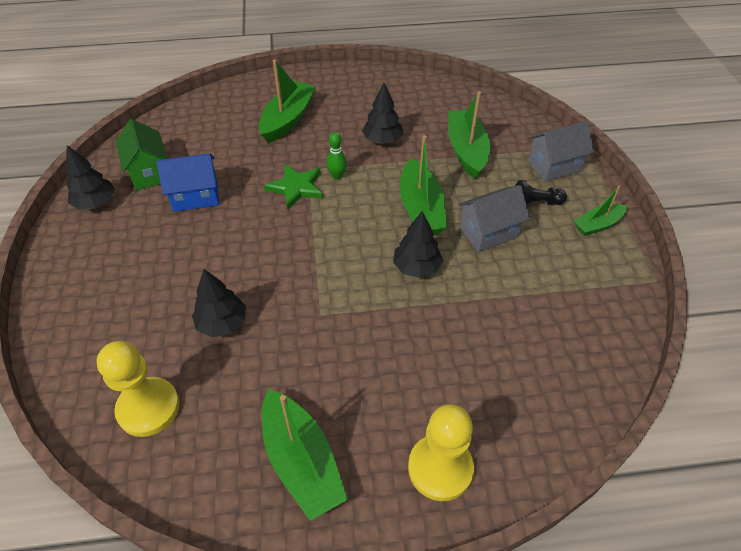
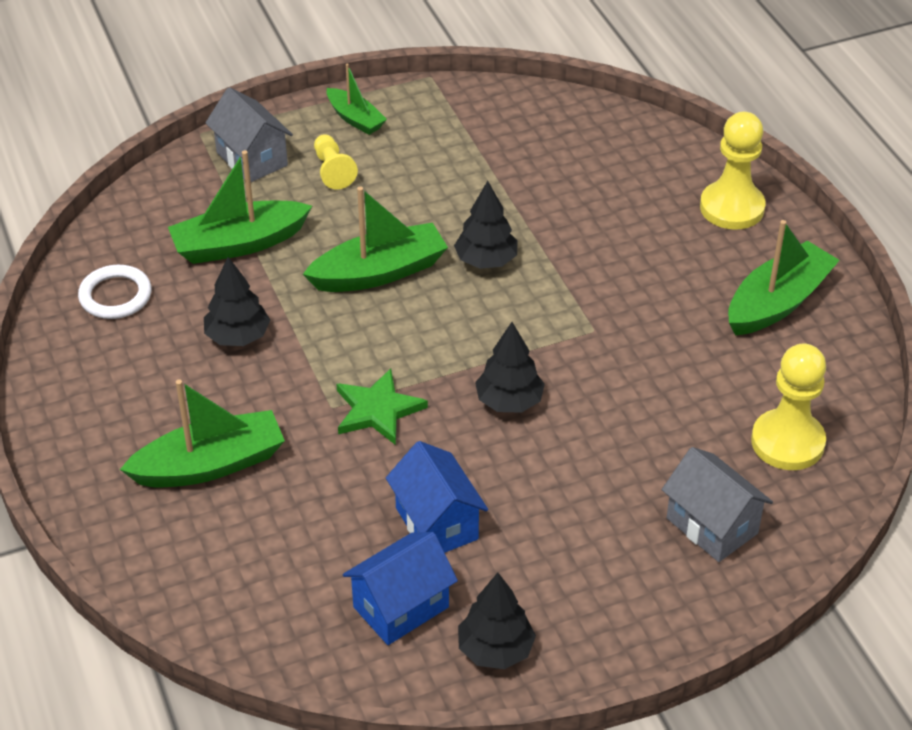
camera: 105 degrees left, 5 degrees down
green house [115,119,168,191] -> blue house [343,532,458,645]
black tree [192,269,246,337] -> black tree moved to [475,322,545,413]
green boat [259,60,316,143] -> green boat turned 150 degrees clockwise [120,379,285,487]
green bowling pin [326,132,347,180] -> none
grey house [458,185,530,252] -> grey house moved to [662,447,773,562]
black pawn [515,180,567,205] -> yellow pawn [314,134,358,189]
none -> white ring [78,265,151,319]

